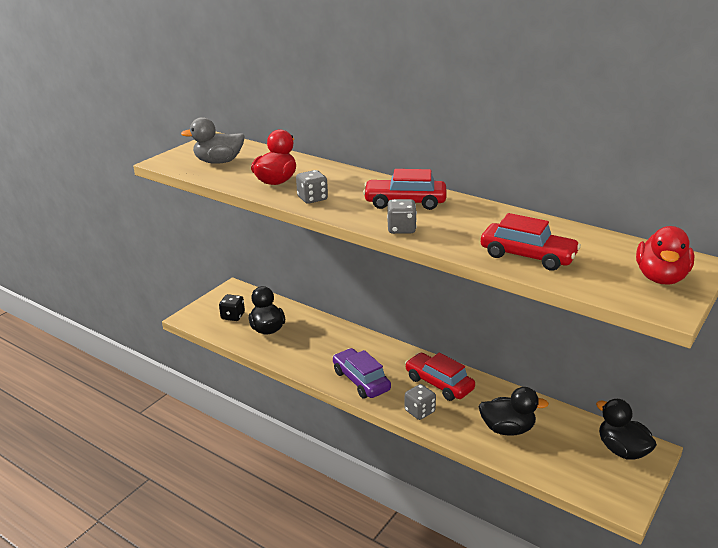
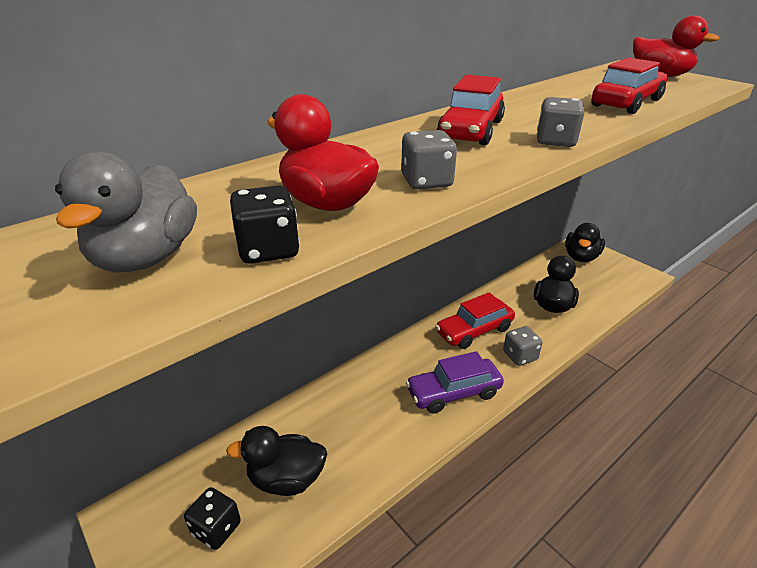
camera: 75 degrees left, 5 degrees up
black duck [596,399,657,460] -> black duck turned 45 degrees counterclockwise [565,223,605,262]
none -> black dice [230,185,300,264]

